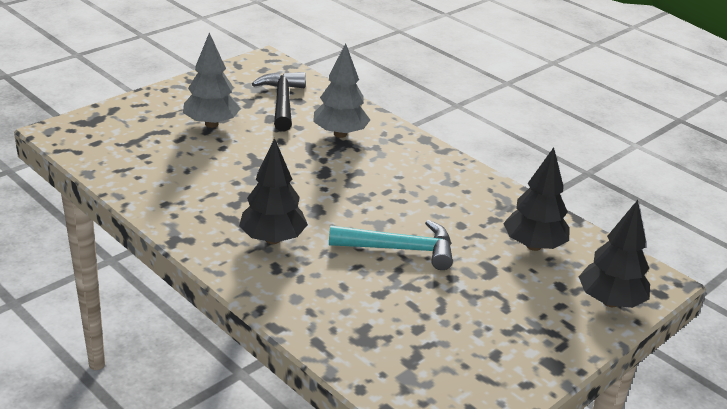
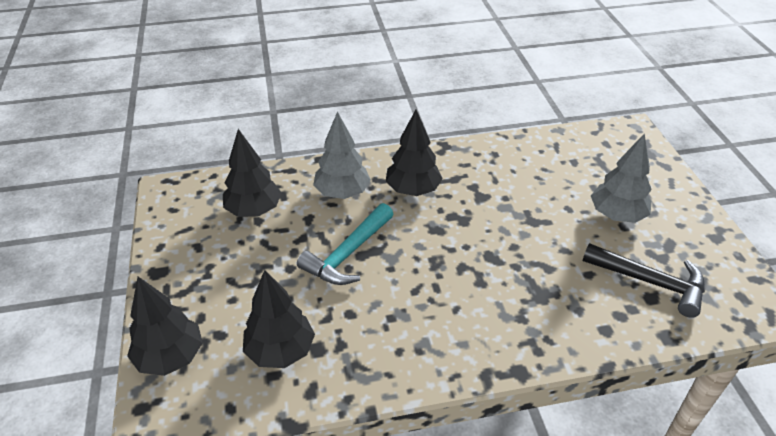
camera: 125 degrees right, 10 degrees up
grey tree [313,43,370,138] -> grey tree moved to [313,112,371,199]
none -> black tree [223,129,281,217]

